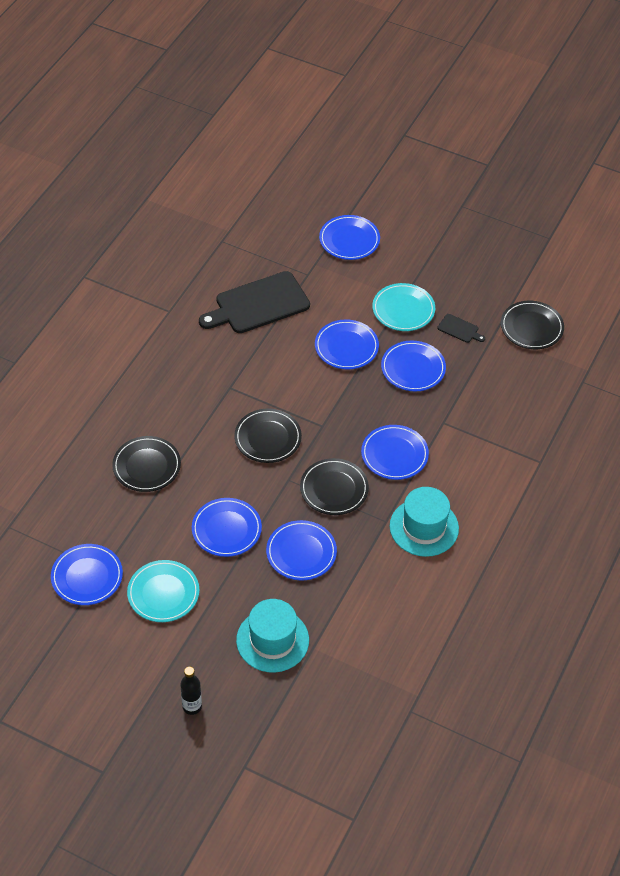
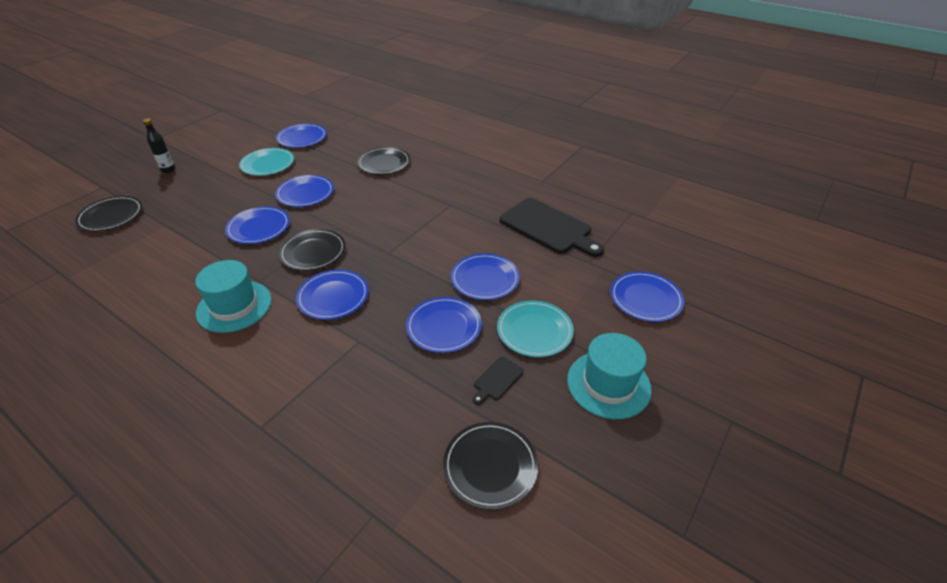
camera: 100 degrees right, 10 degrees down
black cutting board [199,271,310,333] -> black cutting board turned 150 degrees clockwise [500,198,604,257]
black plate [234,409,302,463] -> black plate moved to [75,196,143,232]
turquoise hat [236,599,309,673] -> turquoise hat moved to [567,333,652,419]

